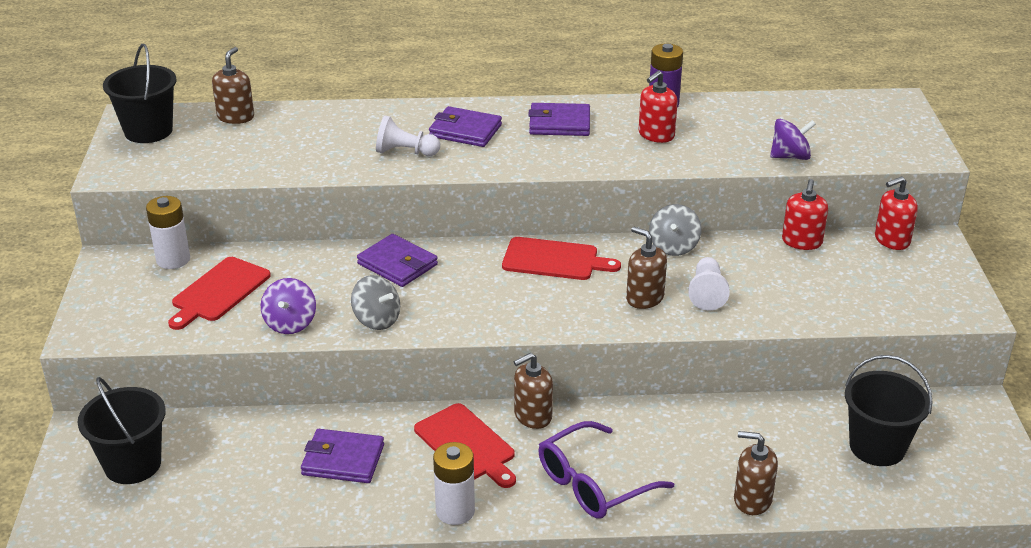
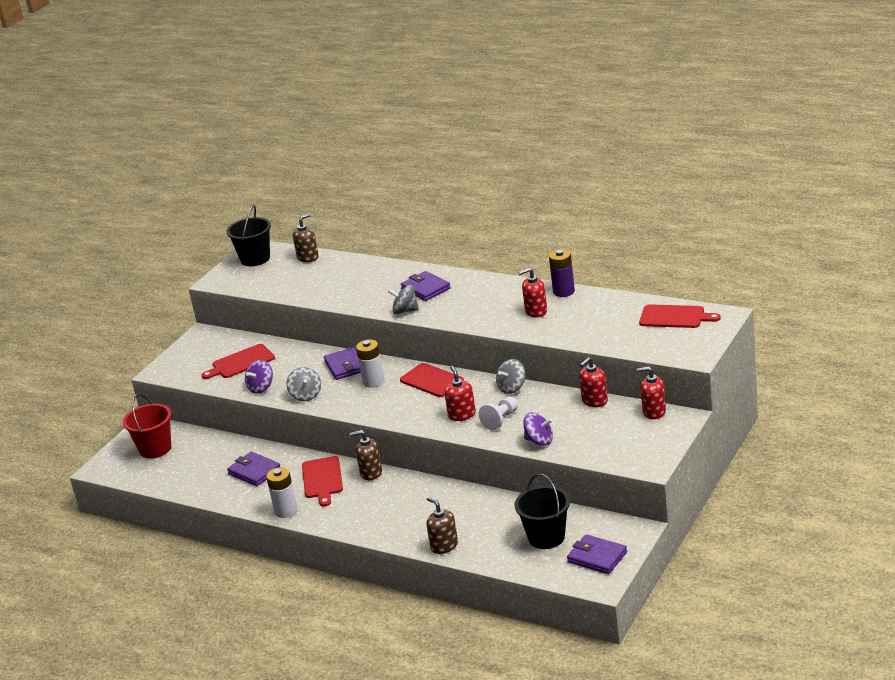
camera: 35 degrees right, 5 degrees down
black bucket [78,377,166,484] -> red bucket [123,393,171,459]
white battery [146,196,190,269] -> white battery moved to [356,339,384,388]
white pawn [376,115,440,156] -> none
purple wallet [528,103,590,136] -> purple wallet moved to [567,534,627,574]
purple glasses [538,421,674,519] -> none
brown soap dispenser [626,227,667,309] -> red soap dispenser [444,366,476,421]
purple spinning top [770,119,816,160] -> purple spinning top moved to [523,412,553,446]
none -> grey spinning top [388,285,419,314]
none -> red cutting board [639,304,721,328]

